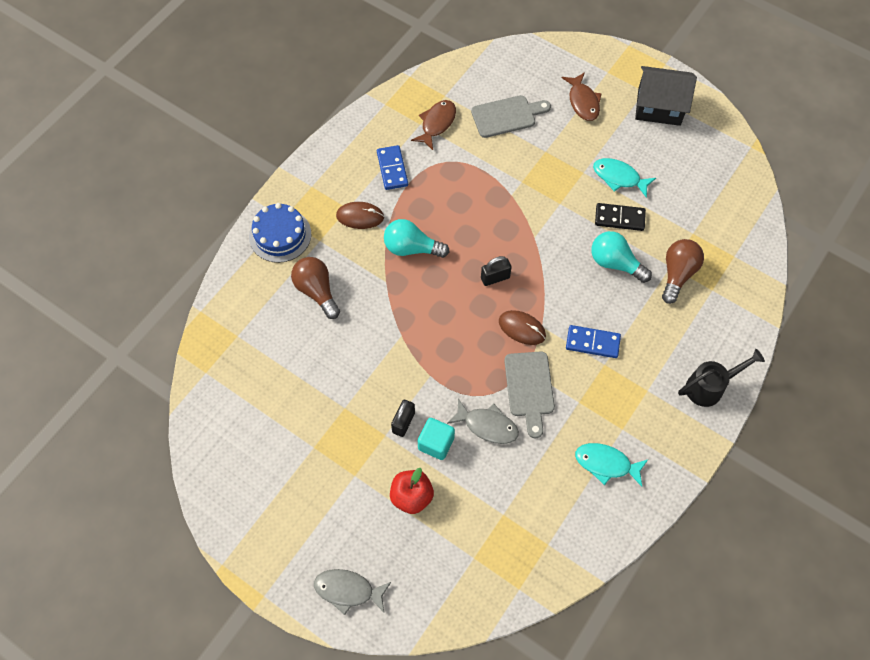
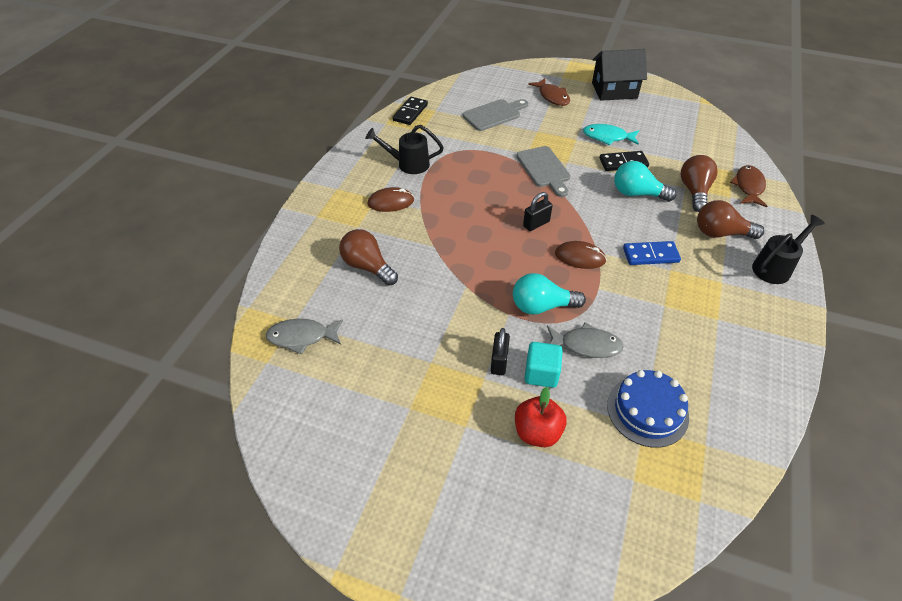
camera: 15 degrees left, 15 degrees down
blue cake [249,203,311,263] -> blue cake moved to [607,370,689,448]
grey fish [314,569,391,615] -> grey fish moved to [266,319,343,354]
blue domino [377,145,408,190] -> black watering can [365,125,444,174]
turquoise light bulb [384,219,450,258] -> turquoise light bulb moved to [513,273,586,315]
brown fish [411,100,456,150] -> brown fish moved to [730,165,767,207]
grey cutting board [504,351,555,438] -> grey cutting board moved to [516,146,571,197]
turquoise fish [575,443,648,487] -> none
none -> black domino [392,97,428,125]
none -> brown light bulb [697,200,764,239]

